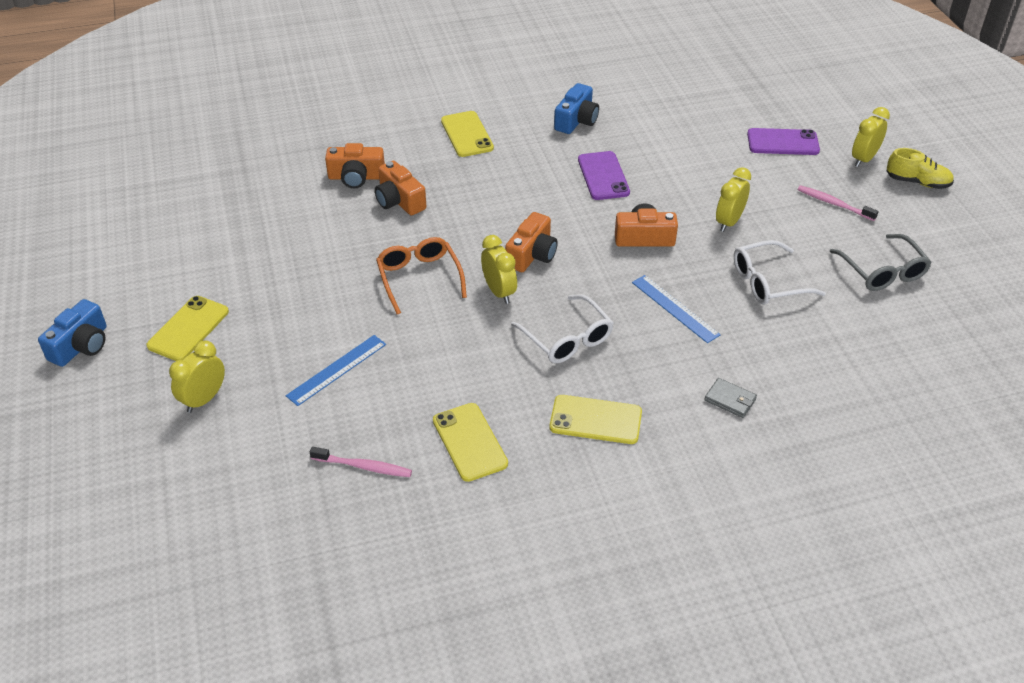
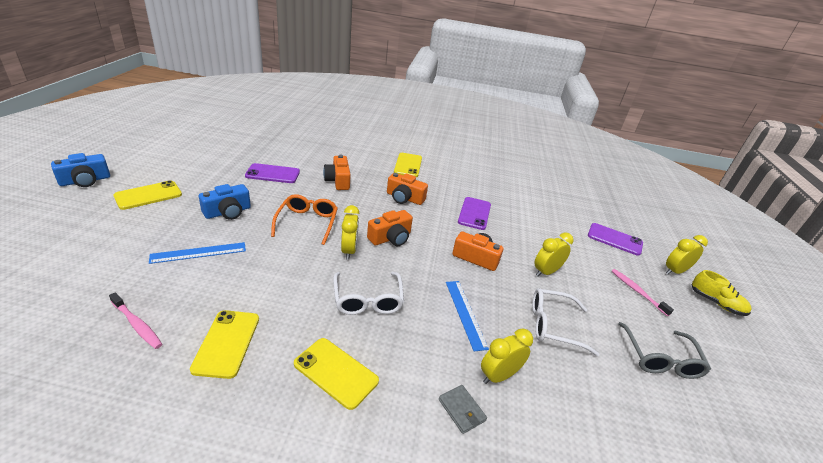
camera: 20 degrees right, 10 degrees down
yellow clock [169,340,225,413] -> yellow clock moved to [481,328,533,384]
orange camera [325,143,385,188] -> orange camera moved to [387,173,428,205]
blue camera [554,83,599,134] -> blue camera moved to [199,184,251,220]
none -> purple phone [245,163,300,183]

